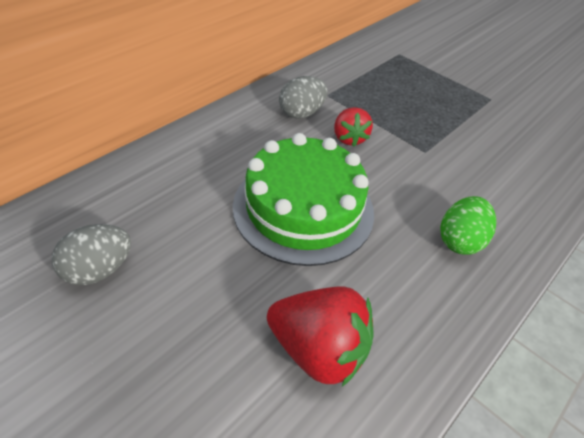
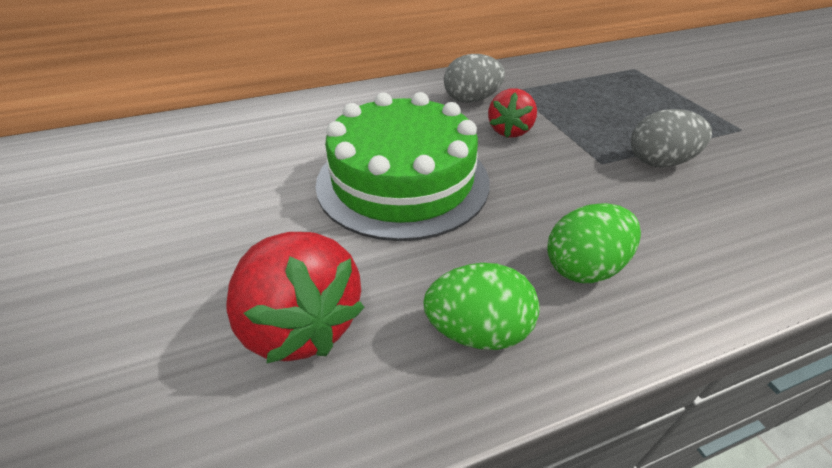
camera: 30 degrees right, 5 degrees down
grey egg [52,224,131,285] -> grey egg moved to [631,109,712,167]
none -> green egg [423,263,540,350]

